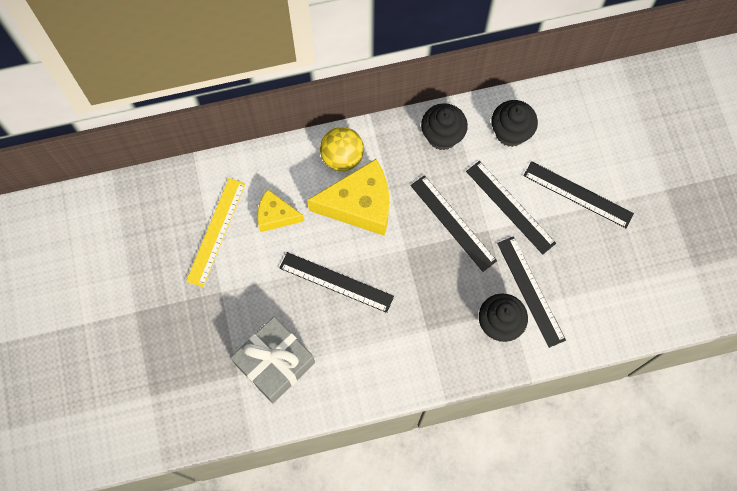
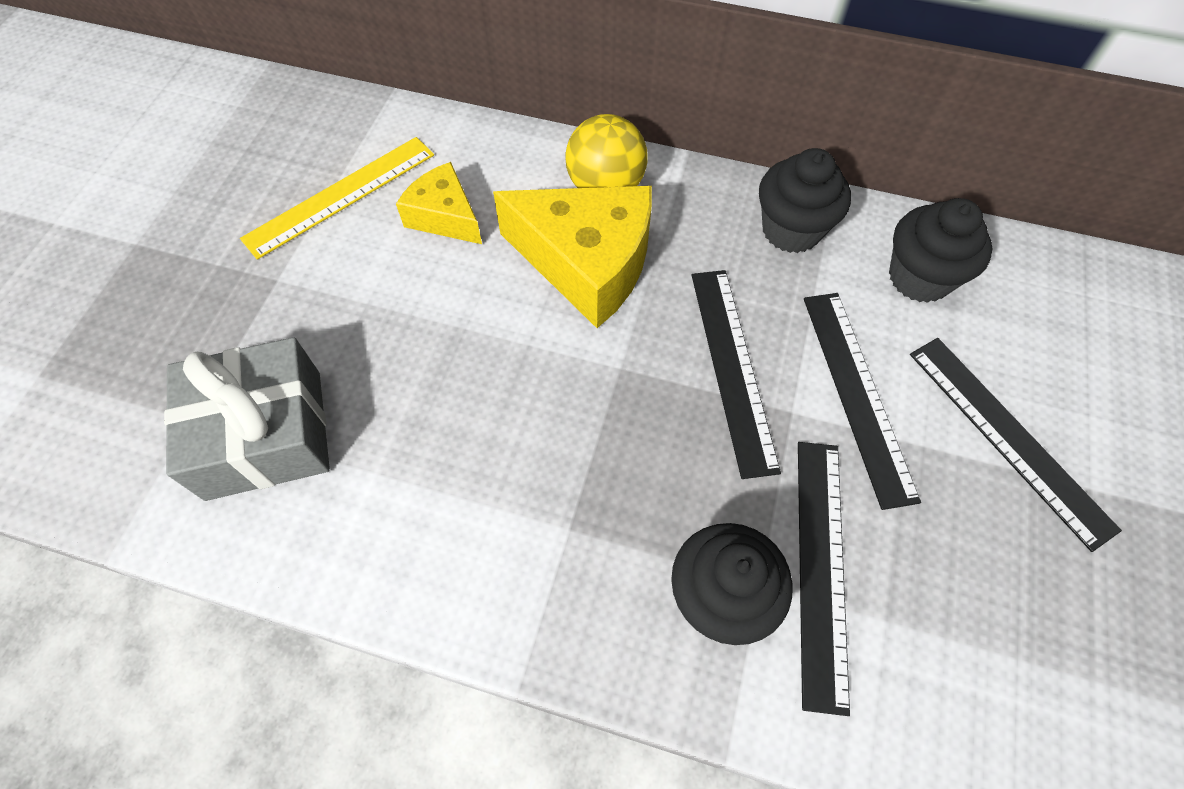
camera: 30 degrees right, 10 degrees down
black ruler [280,252,394,313] -> none

